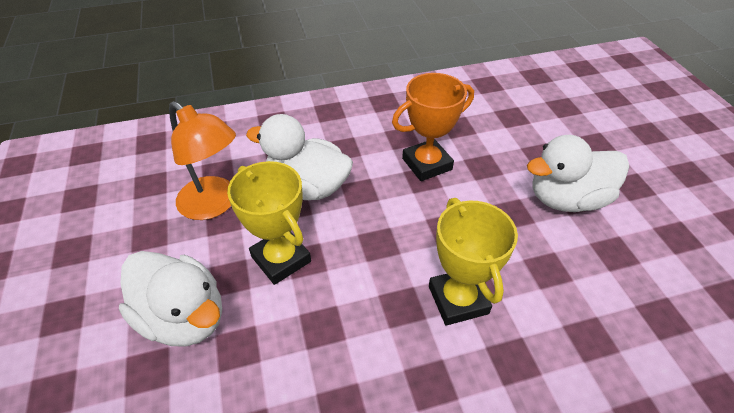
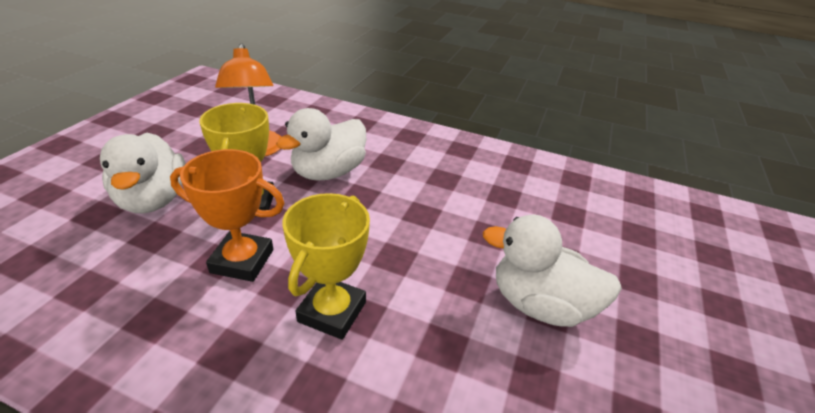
camera: 35 degrees right, 10 degrees down
white duck [246,114,353,200] -> white duck turned 105 degrees counterclockwise [276,108,366,181]
orange trophy [392,73,474,181] -> orange trophy moved to [170,149,285,282]

